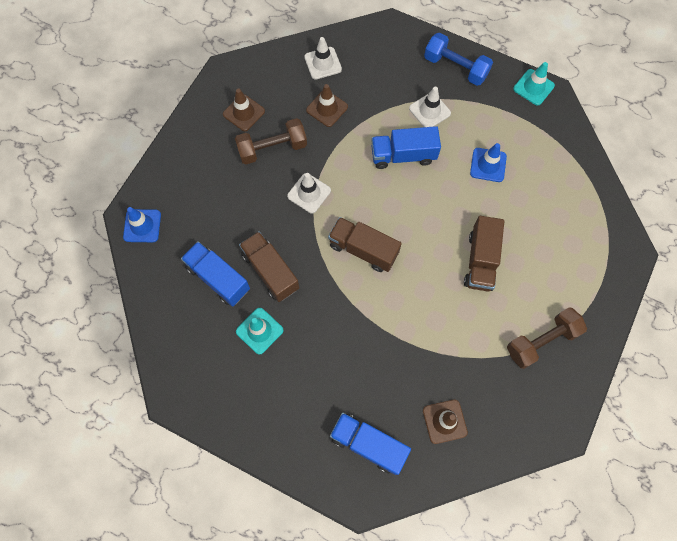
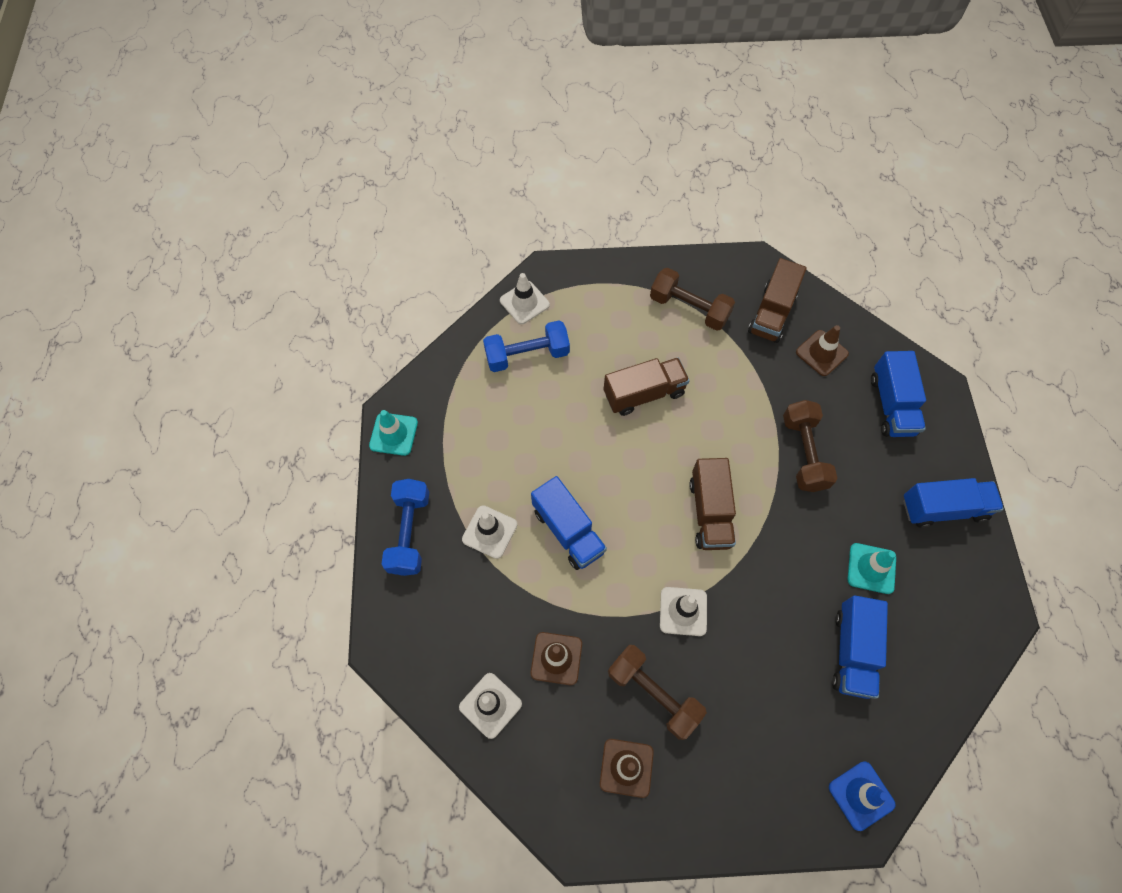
camera: 120 degrees left, 5 degrees down
brown truck [239,231,299,302] -> brown truck moved to [748,258,807,343]
blue traffic cone [470,143,507,182] -> none
none -> blue dumbbell [483,321,570,372]
none -> white traffic cone [500,273,550,324]
none -> brown dumbbell [783,400,837,492]
none -> blue truck [903,478,1004,528]

